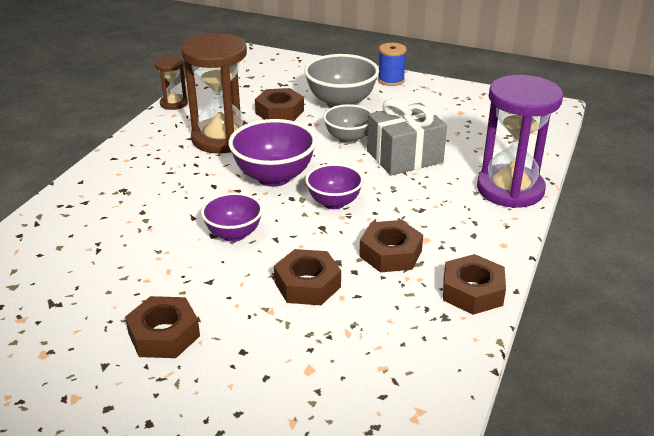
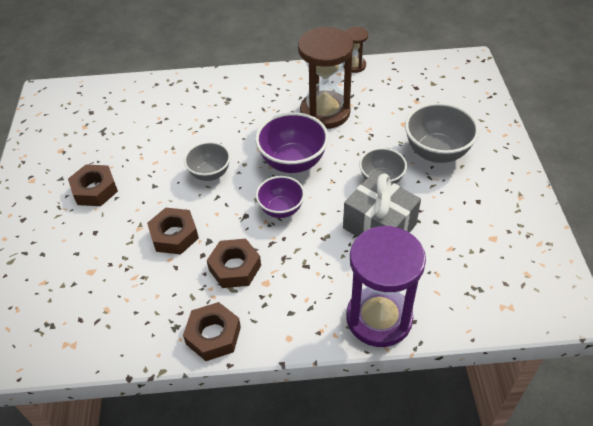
camera: 65 degrees right, 15 degrees up
purple bowl [201,192,263,242] -> grey bowl [184,142,231,181]
brown nut [255,88,304,121] -> none
blue spool [378,43,407,86] -> none

